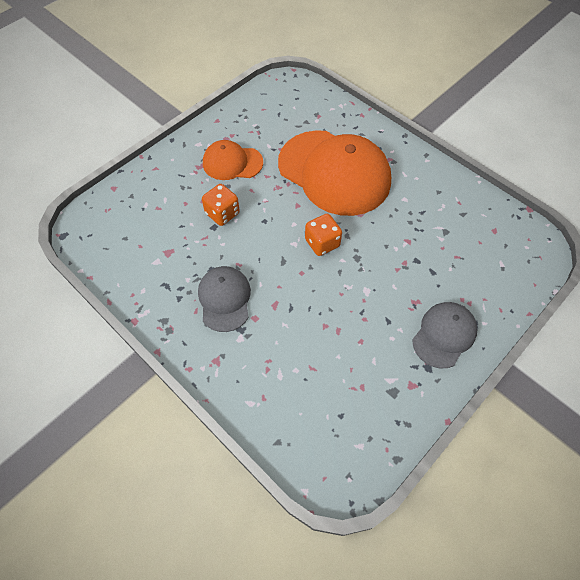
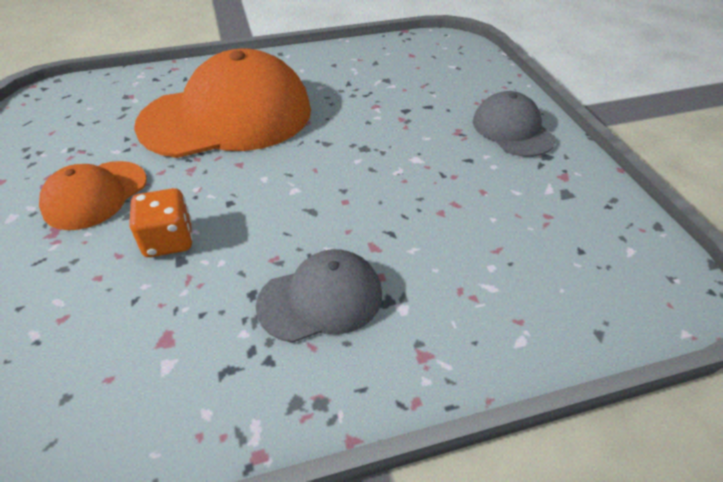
camera: 60 degrees left, 15 degrees down
grey cap [198,266,251,332] -> grey cap turned 135 degrees clockwise [256,249,382,343]
orange dice [305,214,342,256] -> none

